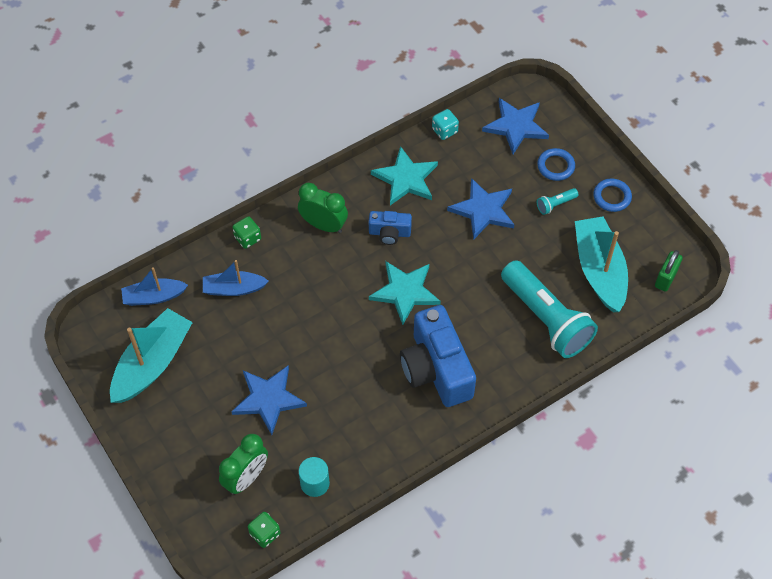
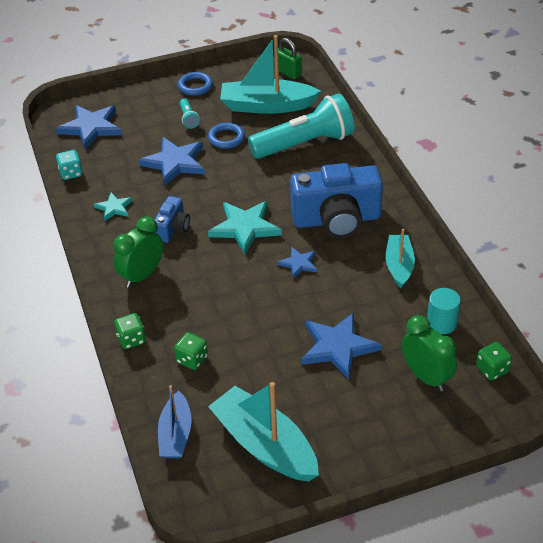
camera: 75 degrees left, 15 degrees down
blue boat [203,260,269,296] -> green dice [174,332,208,370]
turquoise star [371,146,438,205] -> turquoise star [93,192,133,221], size x0.55
blue ring [537,148,575,181] -> blue ring moved to [208,123,245,149]
none -> blue star [277,247,317,279]
none -> turquoise boat [386,228,415,289]

